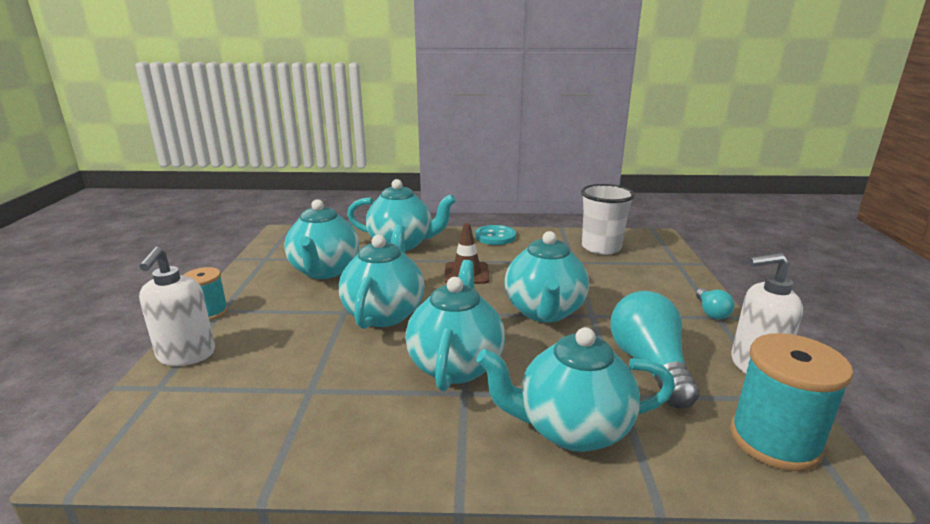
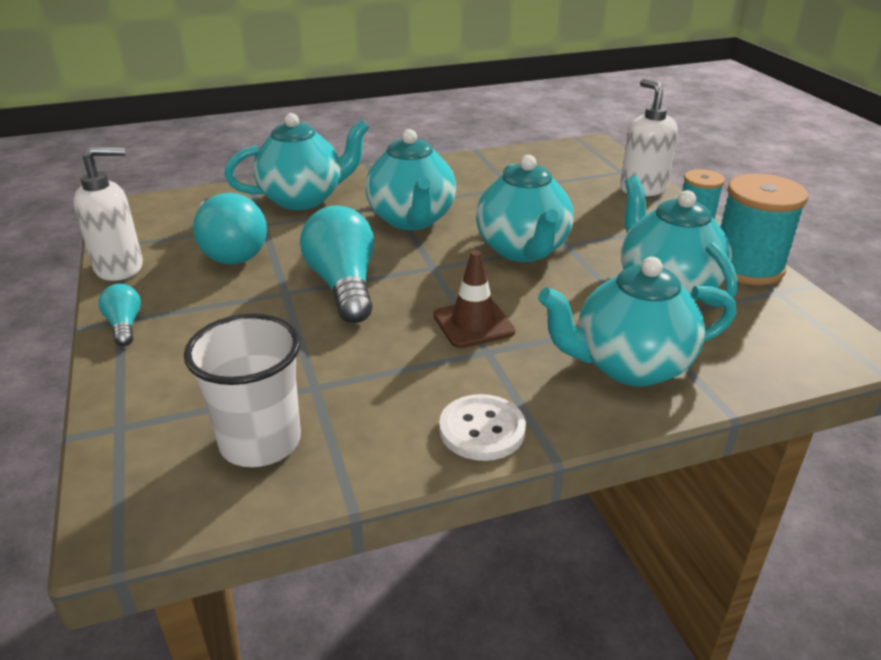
camera: 160 degrees right, 10 degrees up
turquoise button [476,225,516,245] -> white button [439,394,526,461]
turquoise teapot [504,231,589,322] -> turquoise light bulb [300,206,374,323]
turquoise spool [730,333,853,471] -> turquoise spool moved to [720,173,808,285]

